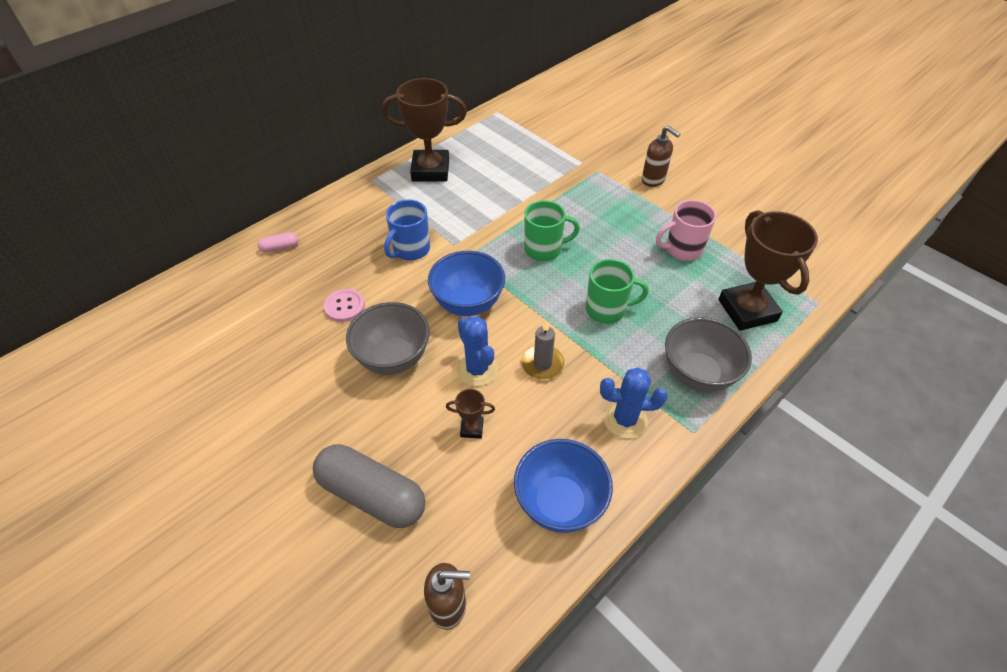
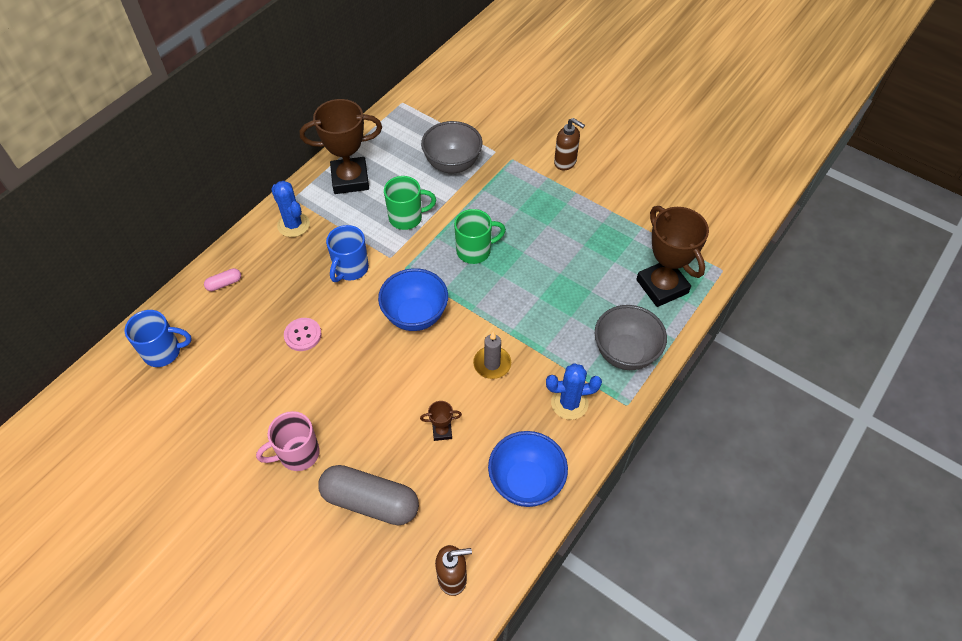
camera: 10 degrees left, 5 degrees up
grey bowl [346,302,430,375] -> grey bowl moved to [421,121,482,174]
blue cactus [457,316,498,386] -> blue cactus moved to [271,181,310,237]
green mug [586,259,649,324] -> green mug moved to [384,176,436,230]
pink mug [656,200,716,261] -> pink mug moved to [256,411,320,471]
none -> blue mug [125,310,192,367]

